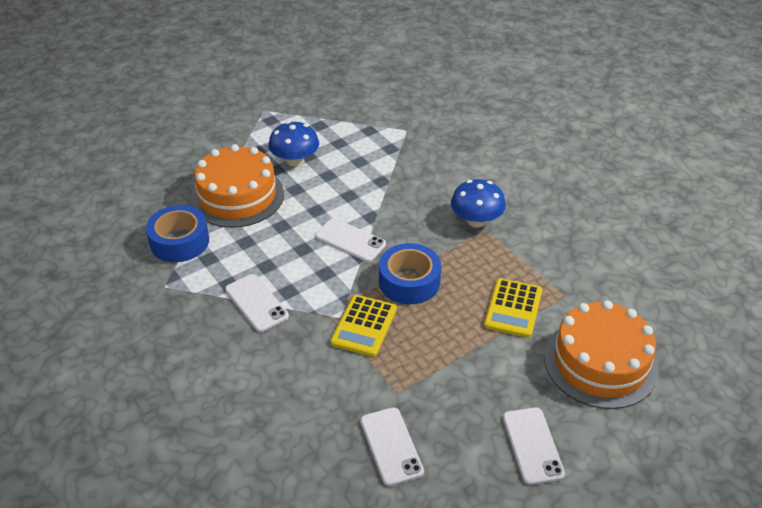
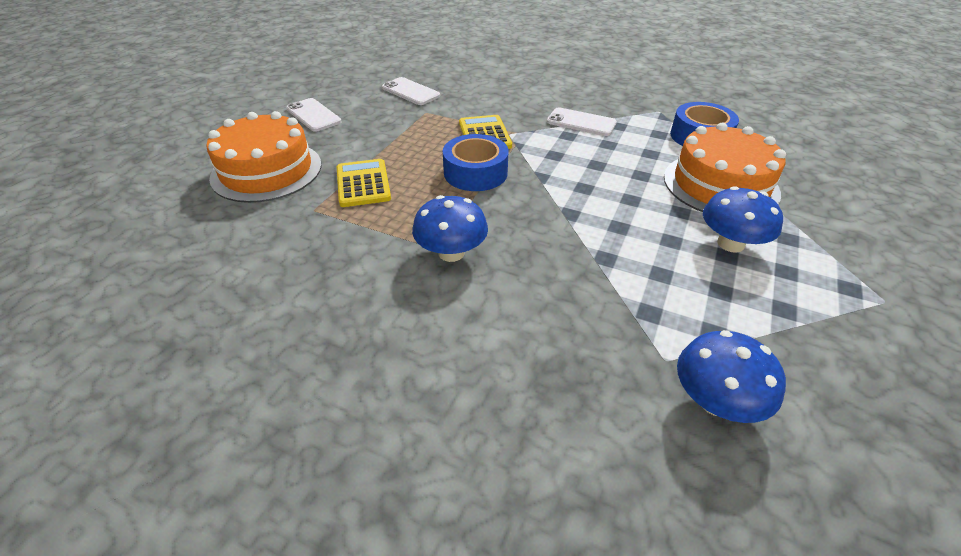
camera: 150 degrees right, 0 degrees up
white phone [315,218,386,262] -> none
none -> blue mushroom [677,330,786,423]

